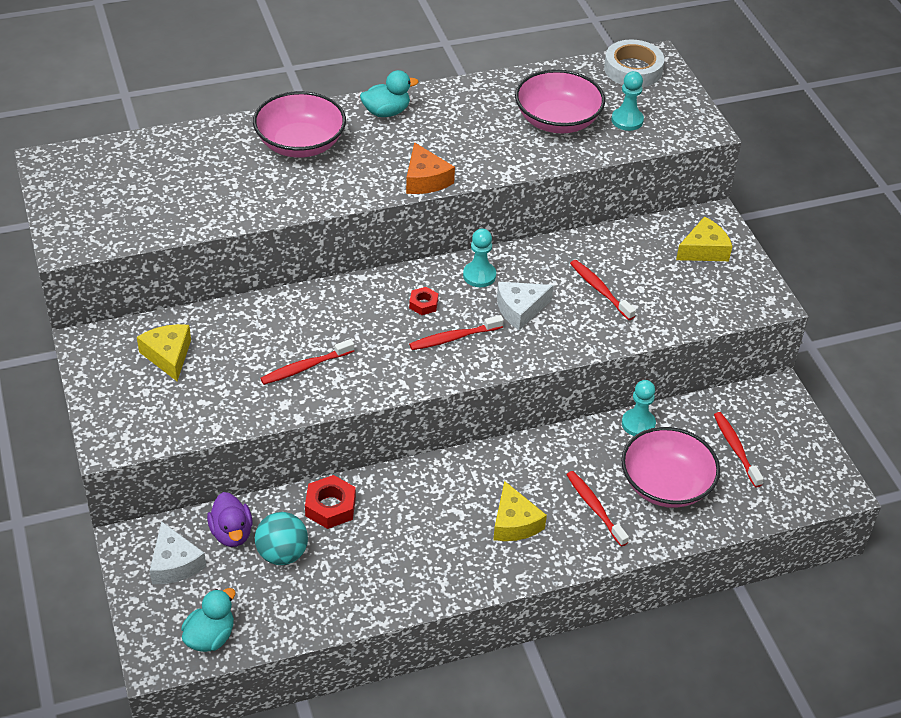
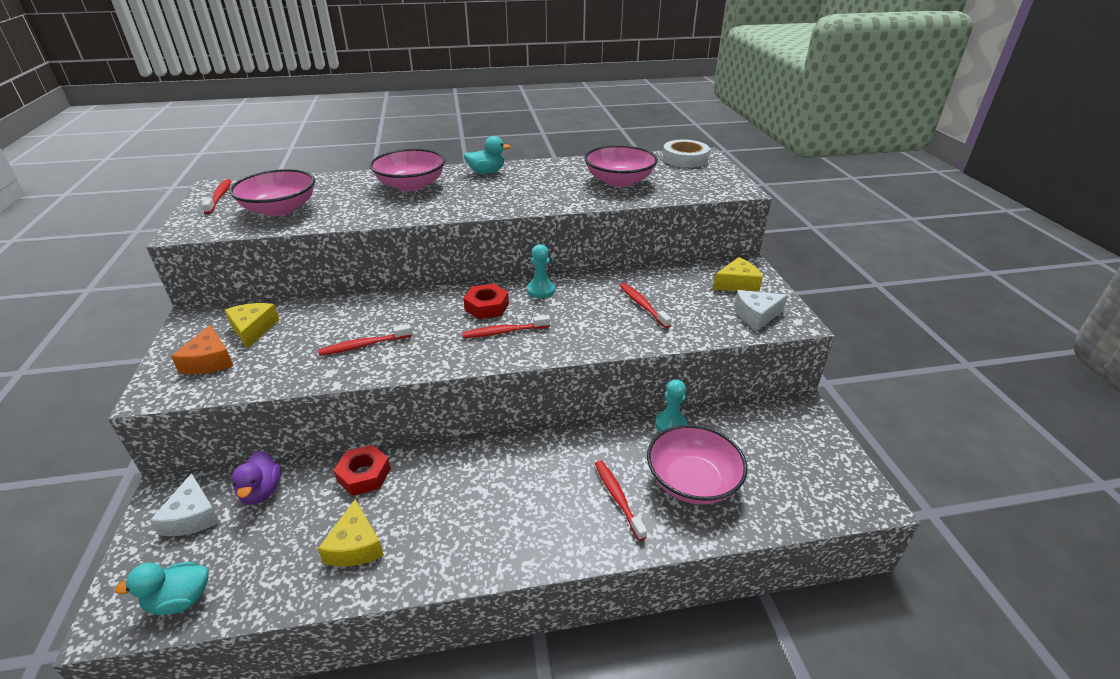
camera: 10 degrees right, 10 degrees down
turquoise duck [181,588,236,652] -> turquoise duck turned 150 degrees counterclockwise [115,562,209,615]
turquoise ball [255,512,308,565] -> none
orange cheese [406,142,455,194] -> orange cheese moved to [171,325,233,374]
red nut [409,287,438,315] -> red nut [463,283,509,319], size x1.66
yellow cheese [493,481,547,541] -> yellow cheese moved to [318,499,384,567]
white cheese [497,282,553,330] -> white cheese moved to [734,290,788,330]
turquoise pawn [611,71,644,131] -> none
red toothbrush [714,412,764,487] -> red toothbrush moved to [202,179,232,214]
none -> pink bowl [230,169,315,216]

